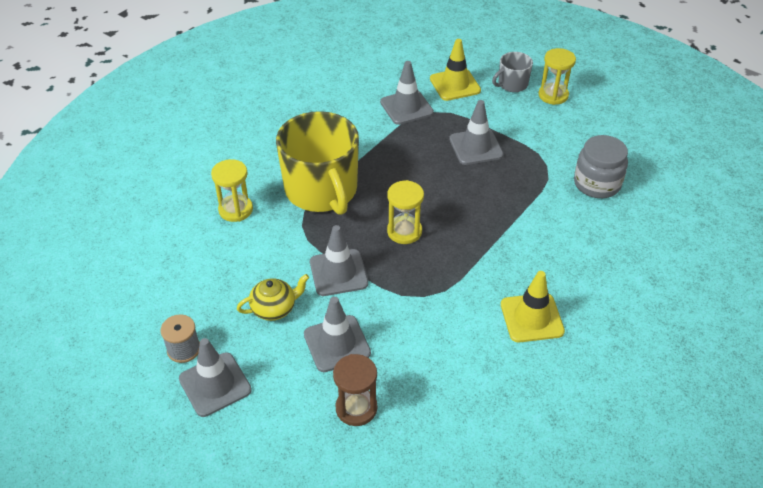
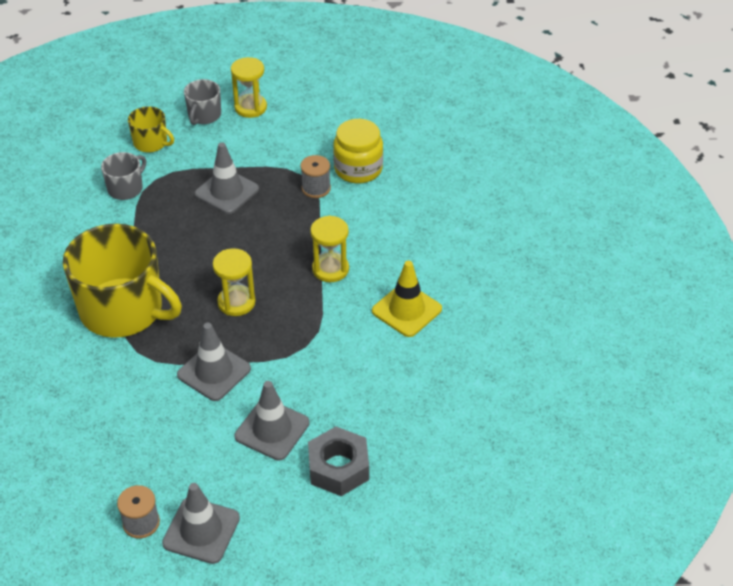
camera: 40 degrees left, 0 degrees up
yellow hourglass [211,159,253,222] -> yellow hourglass moved to [310,215,349,282]
yellow teapot [237,274,309,321] -> none
brown hourglass [333,354,377,426] -> grey nut [308,427,369,496]
grey traffic cone [380,61,434,125] -> grey mug [101,152,146,200]
yellow traffic cone [430,39,481,101] -> yellow mug [128,106,174,152]
grey jar [574,135,628,198] -> yellow jar [333,119,383,183]
none -> grey spool [300,155,331,198]

